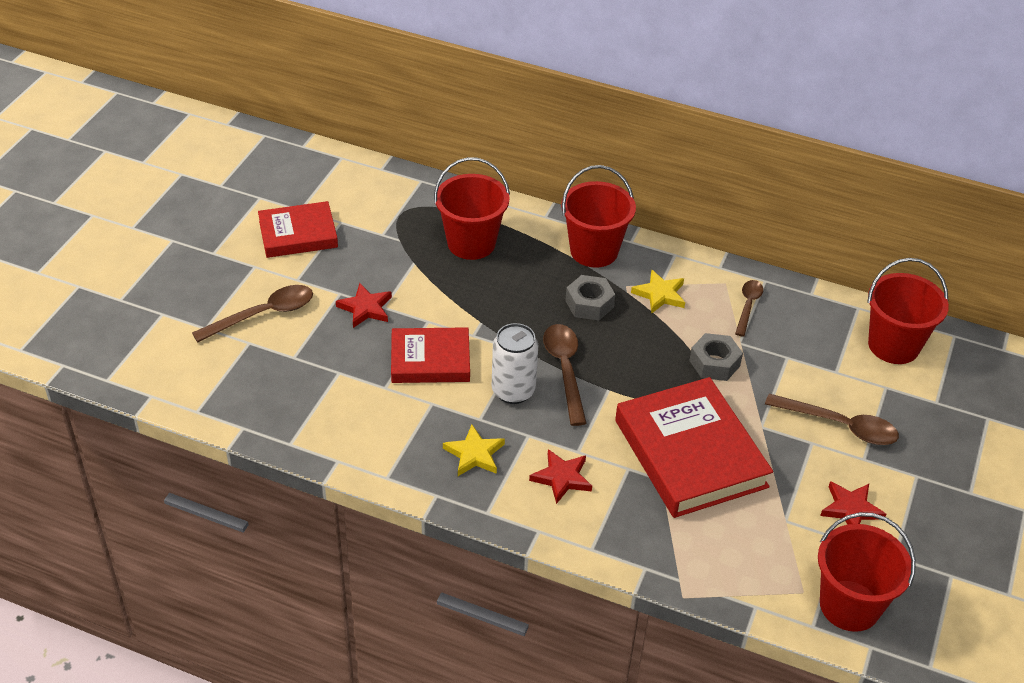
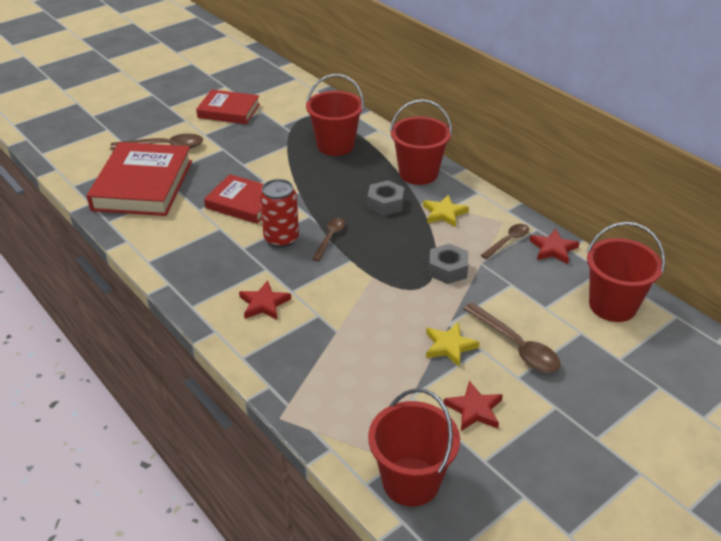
camera: 30 degrees right, 5 degrees down
red star [336,283,392,328] -> red star moved to [530,229,580,264]
yellow star [443,425,505,476] -> yellow star moved to [426,322,480,367]
white can [492,323,538,404] -> red can [260,179,299,248]
brown spoon [543,324,587,426] -> brown spoon [312,218,345,261], size x0.63
red book [615,377,773,518] -> red book moved to [87,142,192,216]

